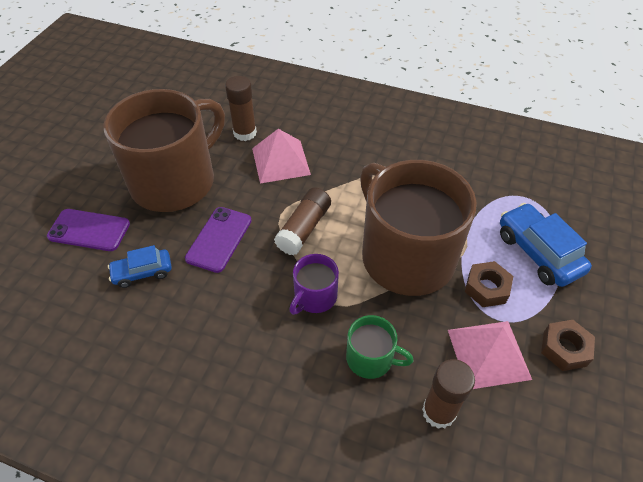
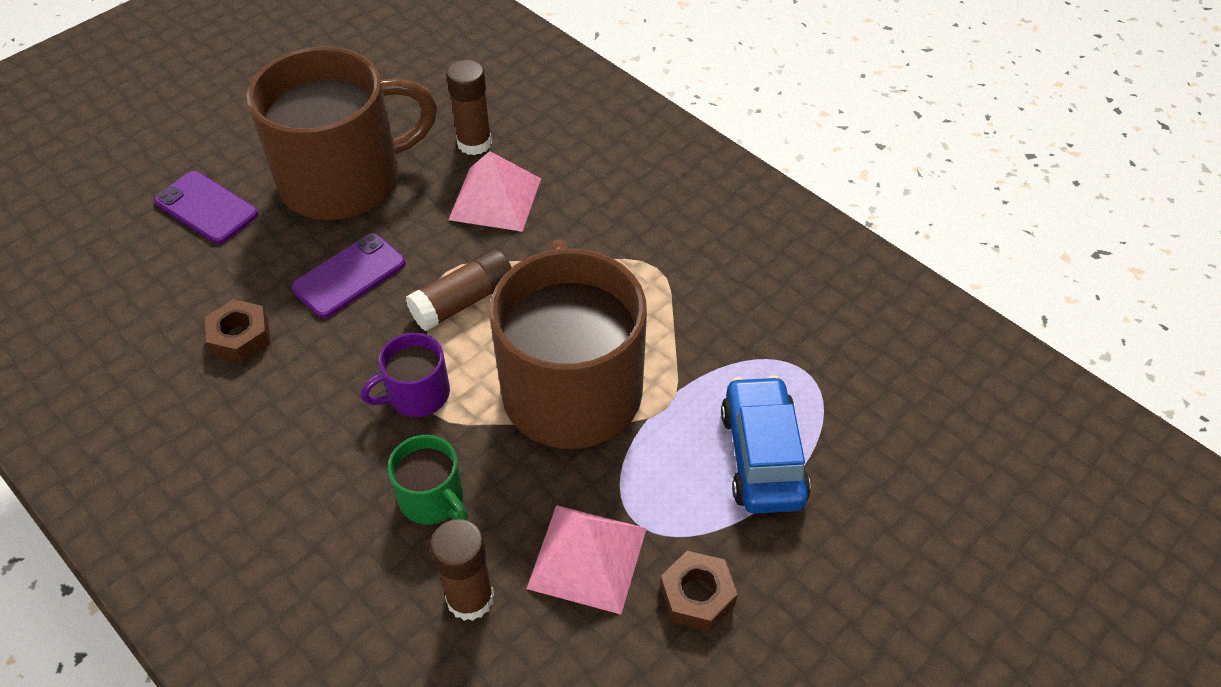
camera: 25 degrees right, 0 degrees up
blue car [108,245,172,288] -> none
brown nut [465,261,513,307] -> brown nut moved to [205,299,271,363]

